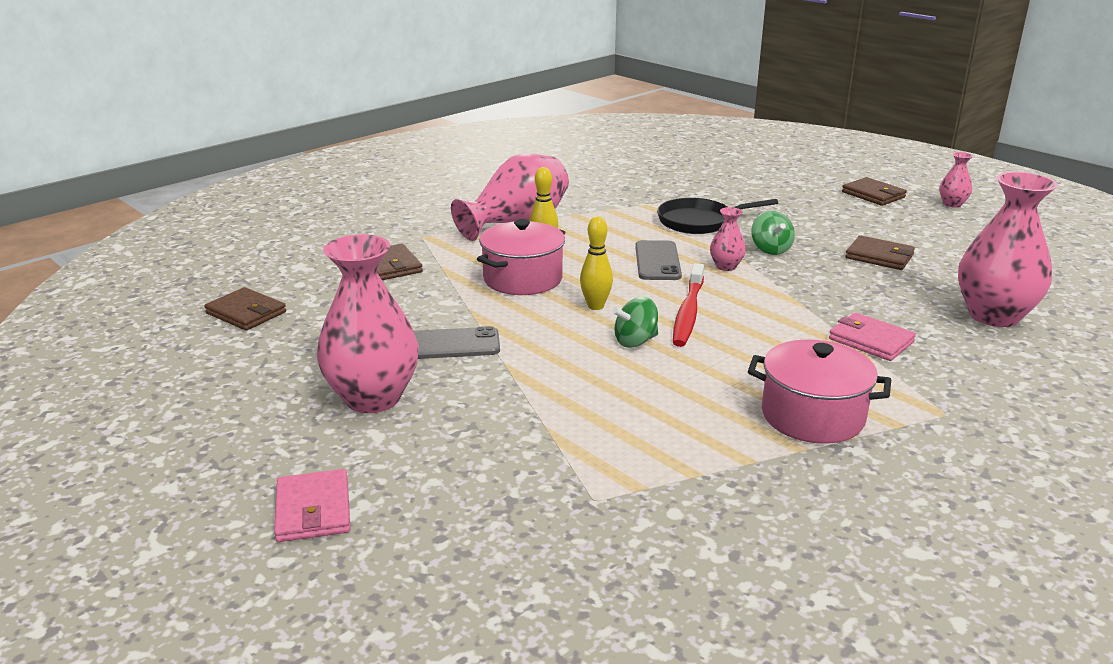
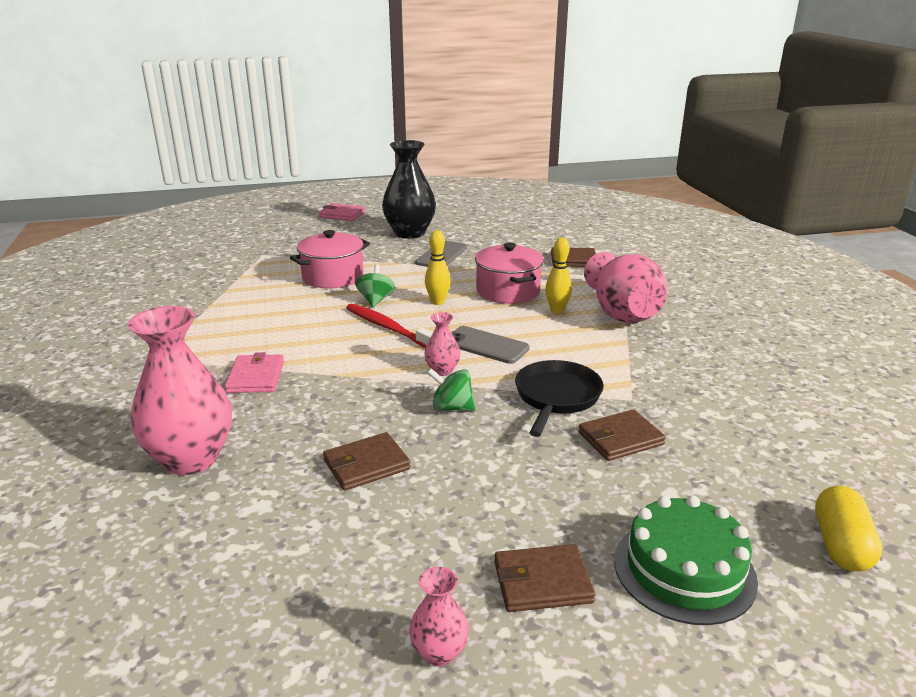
camera: 120 degrees right, 0 degrees up
brown wallet [204,287,286,331] -> brown wallet moved to [578,409,666,461]
pink vase [317,234,419,413] -> black vase [382,140,436,239]
pink pot [748,339,891,444] -> pink pot moved to [290,230,370,288]
pink wallet [829,312,916,361] -> pink wallet turned 75 degrees counterclockwise [225,352,284,393]
none -> green cake [614,495,758,625]
none -> yellow capsule [815,486,882,572]

